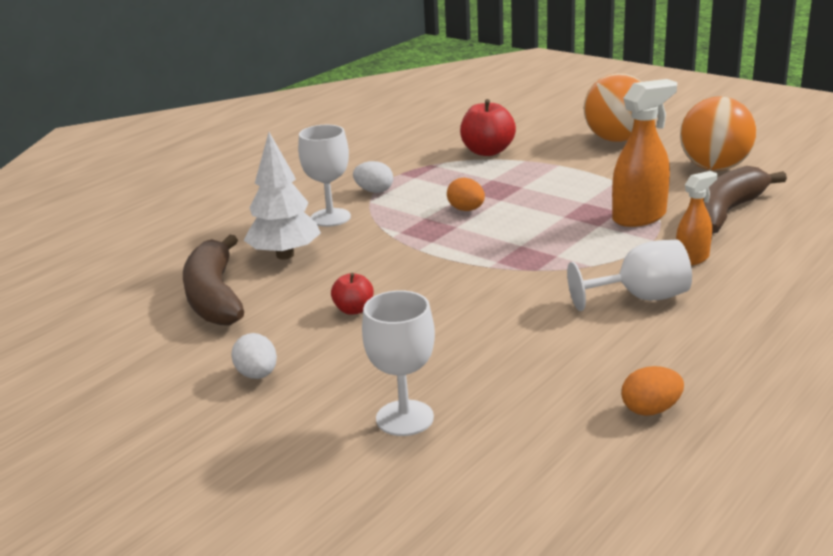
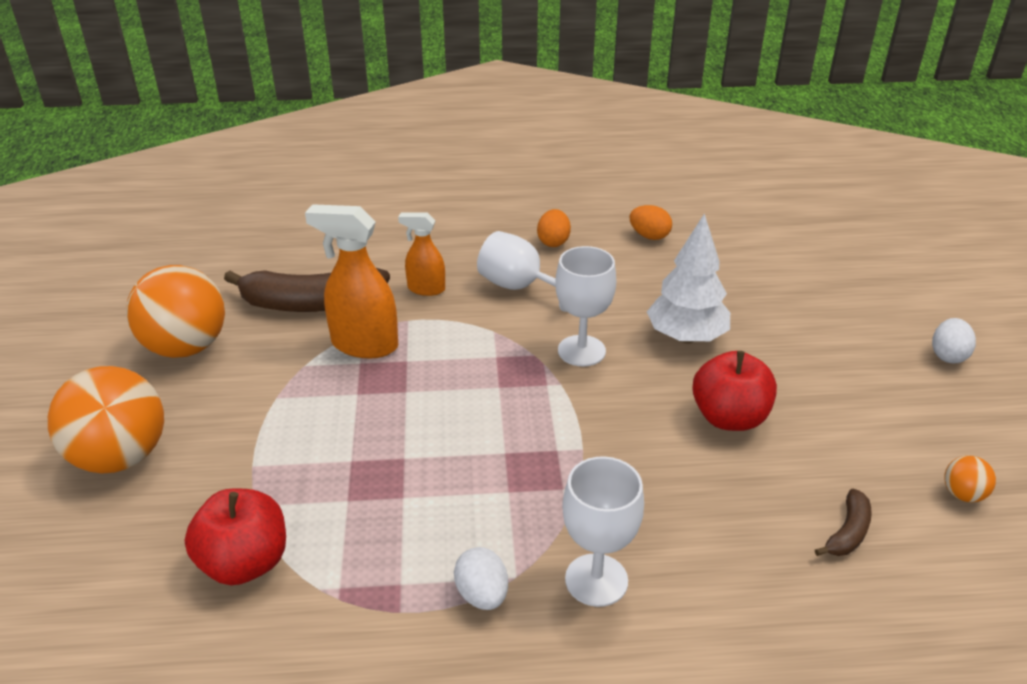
camera: 135 degrees left, 10 degrees up
brown banana [183,235,244,326] -> brown banana [815,489,872,556], size x0.46
white egg [231,333,277,379] -> white egg moved to [932,318,976,364]
white tree [244,132,321,260] -> white tree moved to [647,213,730,343]
red apple [331,273,374,315] -> red apple [692,351,777,431], size x1.76
white goblet [362,290,435,436] -> white goblet moved to [555,246,616,366]
orange egg [447,178,485,211] -> orange egg moved to [537,209,571,247]
none -> orange ball [944,455,996,502]

